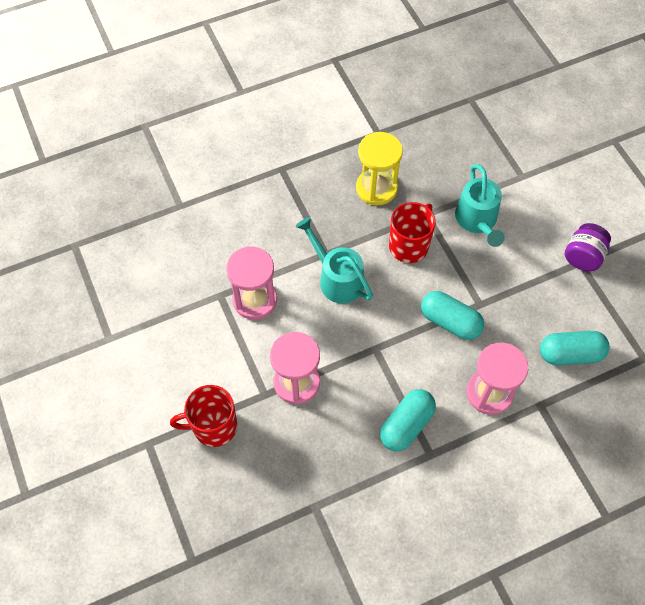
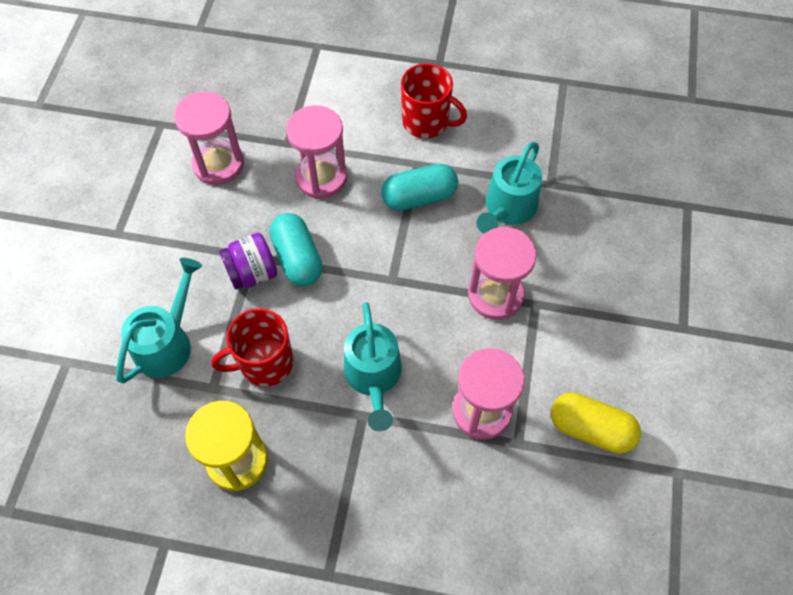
camera: 145 degrees left, 0 degrees up
red mug [170,385,237,447] -> red mug moved to [401,63,467,139]
turquoise capsule [540,331,610,365] -> pink hourglass [174,91,244,185]
purple jar [565,223,611,271] -> purple jar moved to [219,233,277,290]
none -> turquoise watering can [477,142,542,234]
none -> yellow capsule [551,393,641,454]

